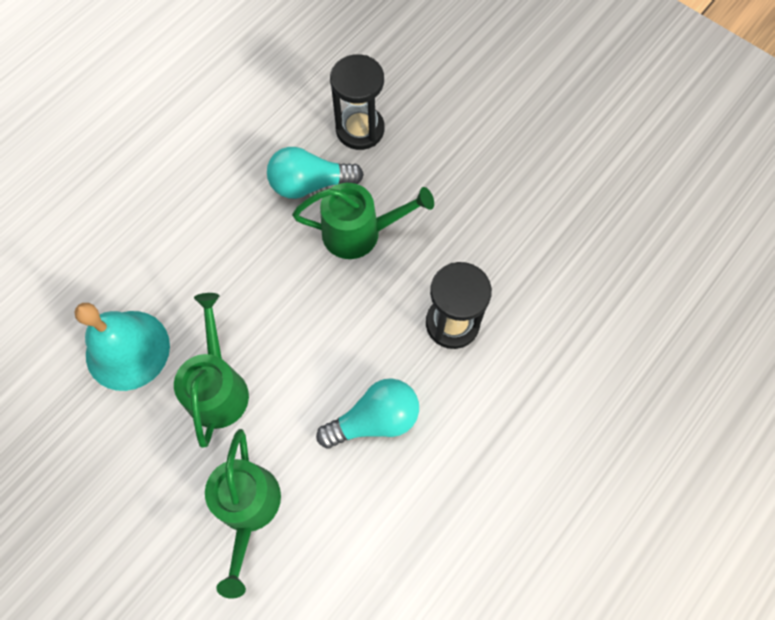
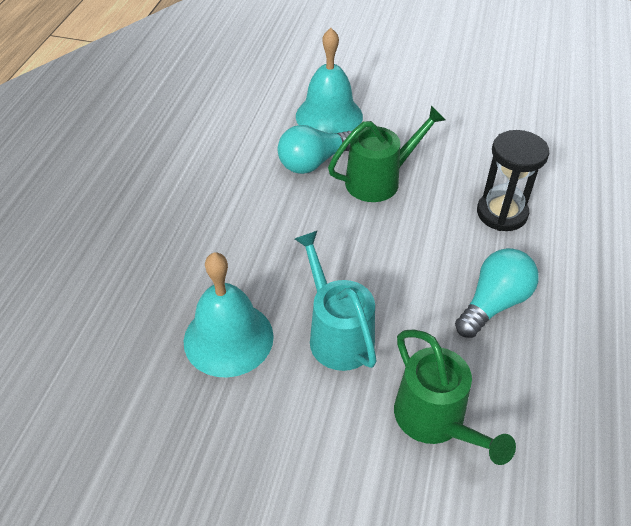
camera: 25 degrees left, 20 degrees down
green watering can [174,293,249,447] -> turquoise watering can [295,230,377,371]
black hourglass [330,54,384,150] -> turquoise bell [296,28,363,133]

